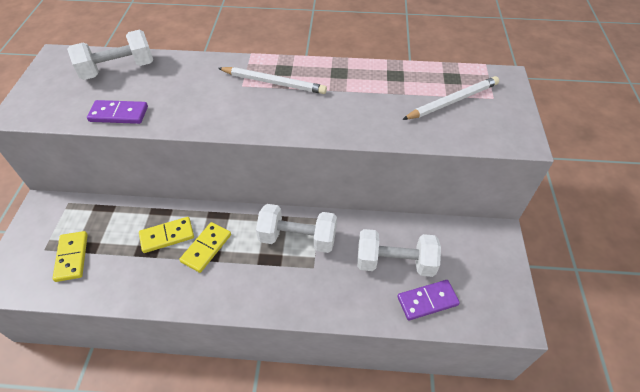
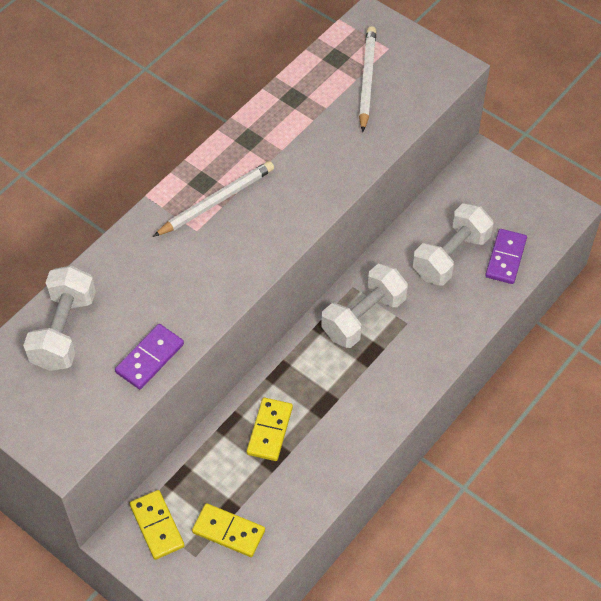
camera: 55 degrees left, 5 degrees up
yellow domino [179,222,231,273] -> yellow domino moved to [129,490,185,560]

